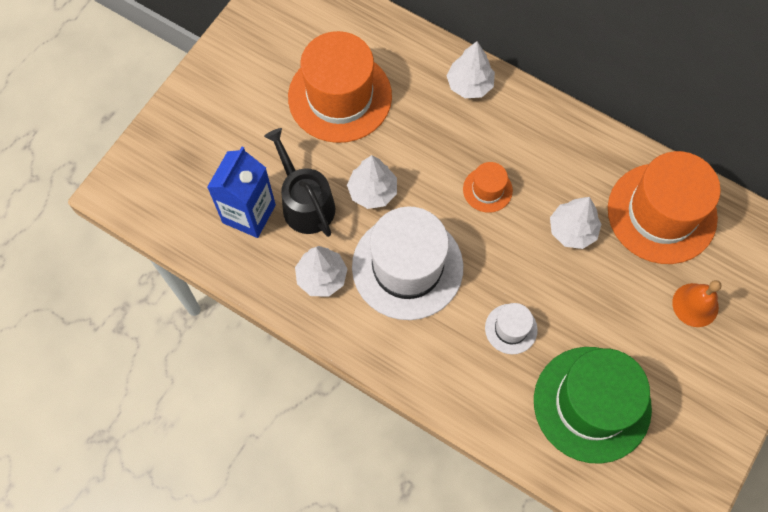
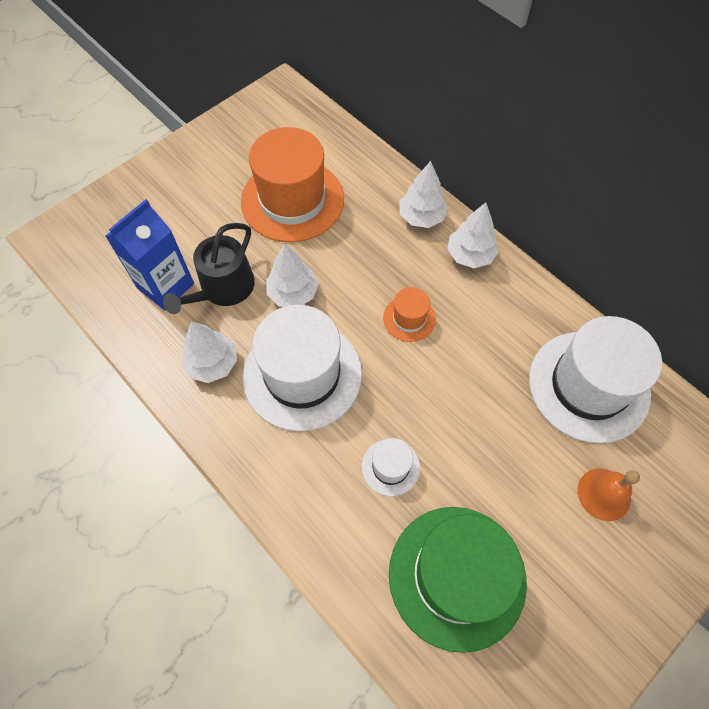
camera: 15 degrees right, 5 degrees down
black watering can [264,128,335,237] -> black watering can turned 135 degrees counterclockwise [163,223,255,314]
white tree [550,197,601,249] -> white tree moved to [447,202,499,268]
orange hat [608,151,721,264] -> white hat [529,316,662,444]

